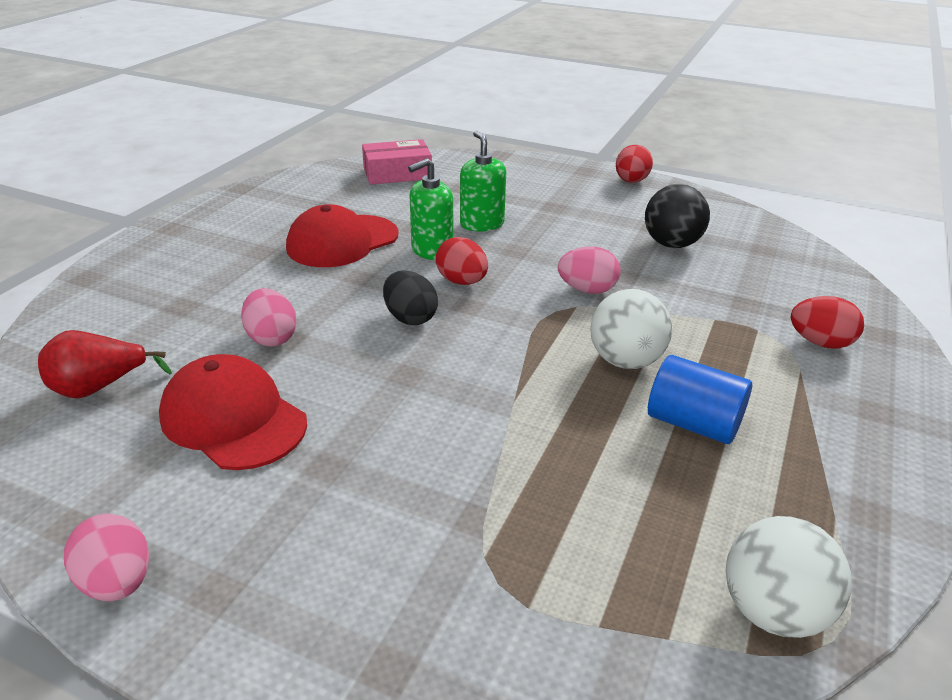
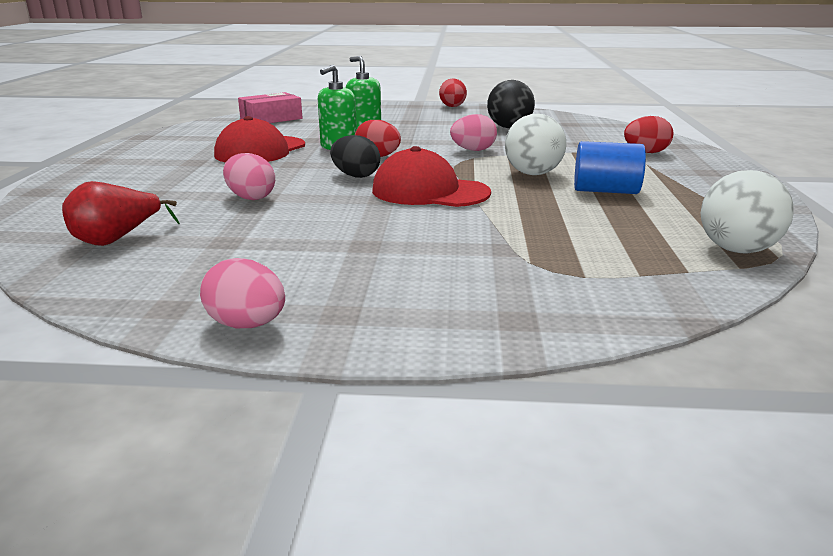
camera: 20 degrees left, 10 degrees down
red cap [159,354,307,470] -> red cap moved to [372,146,491,207]

